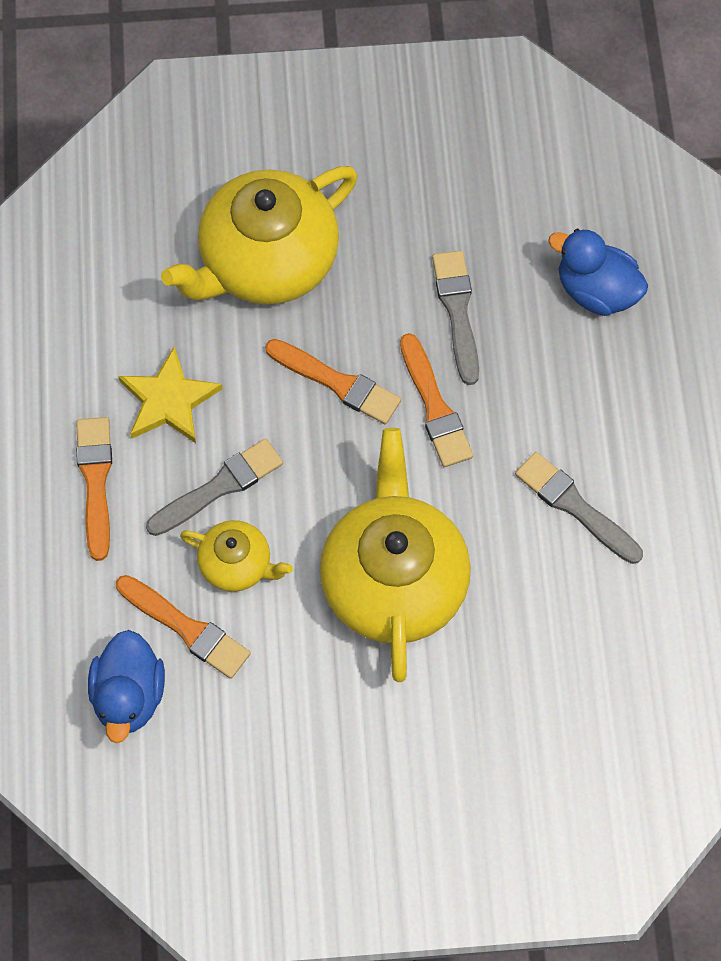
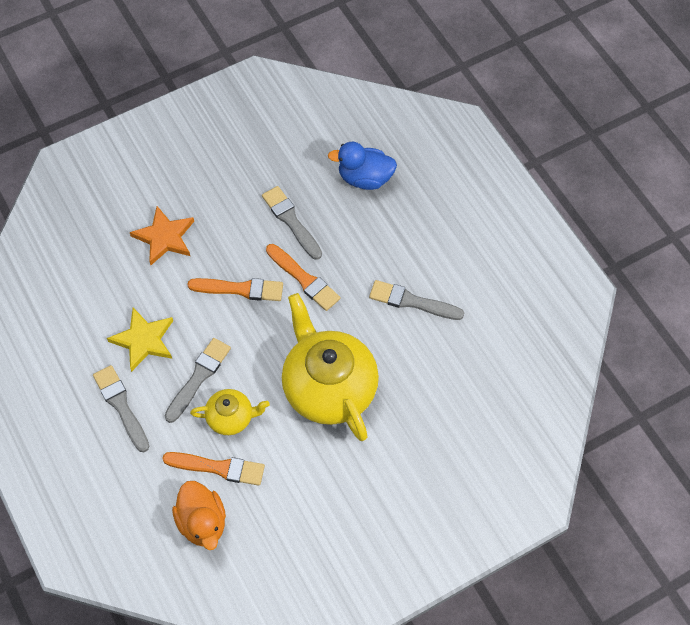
camera: 25 degrees left, 5 degrees down
orange brush [76,417,112,561] -> grey brush [93,365,149,452]
blue duck [88,630,165,743] -> orange duck [172,481,226,550]
yellow teapot [161,166,358,304] -> orange star [130,206,194,265]

